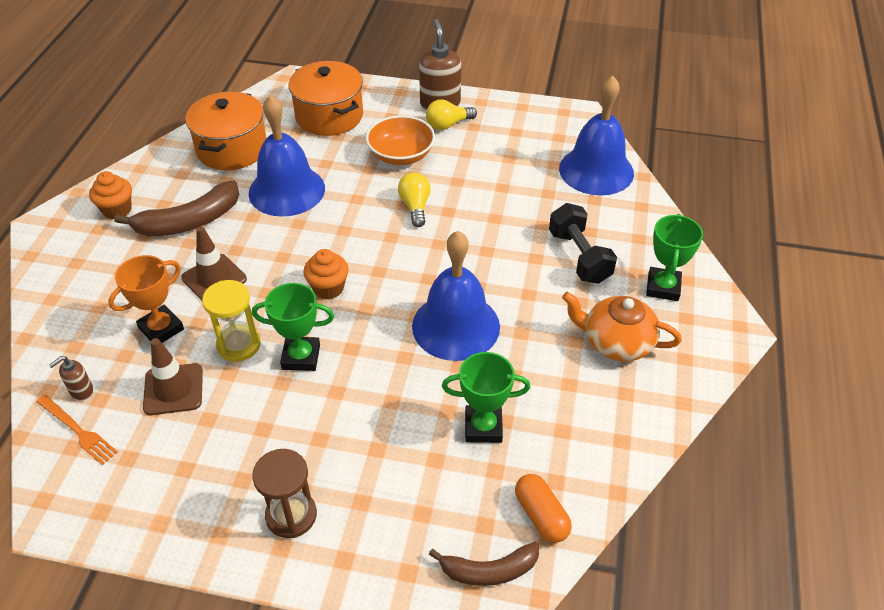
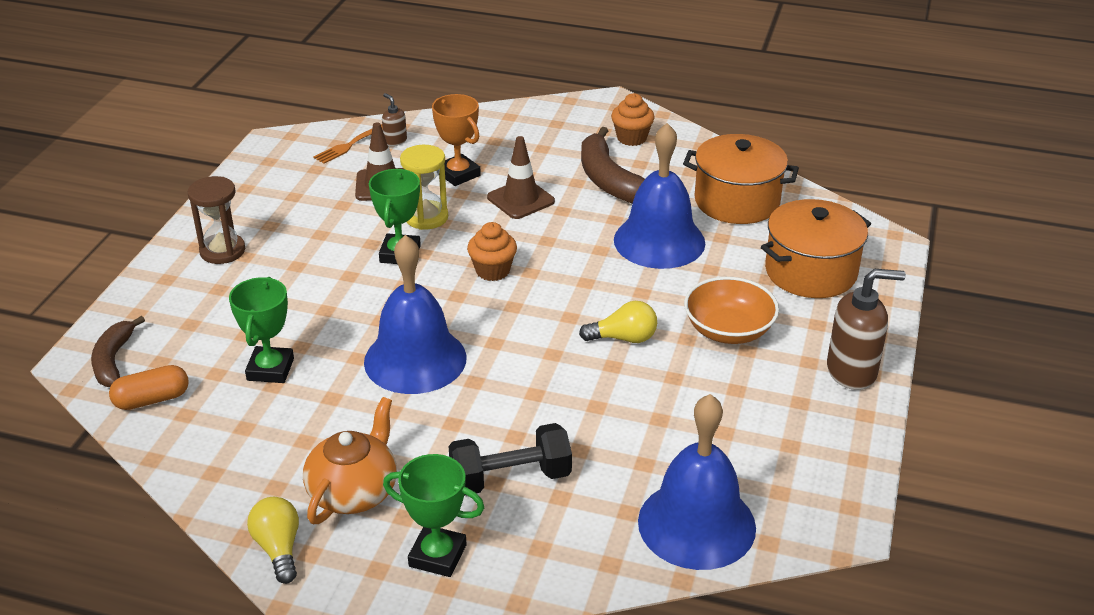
camera: 95 degrees right, 10 degrees down
yellow light bulb [426,99,477,130] -> yellow light bulb moved to [247,497,299,584]

